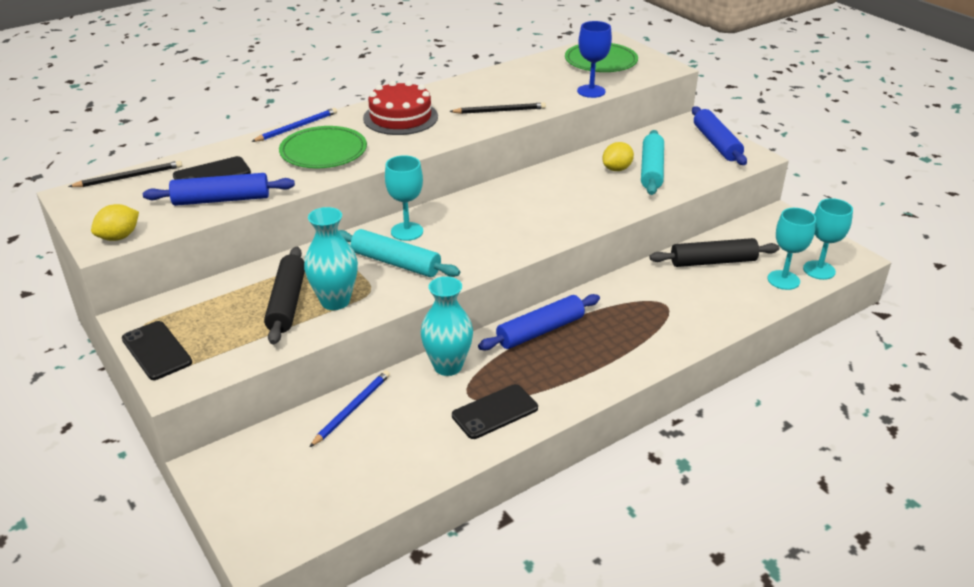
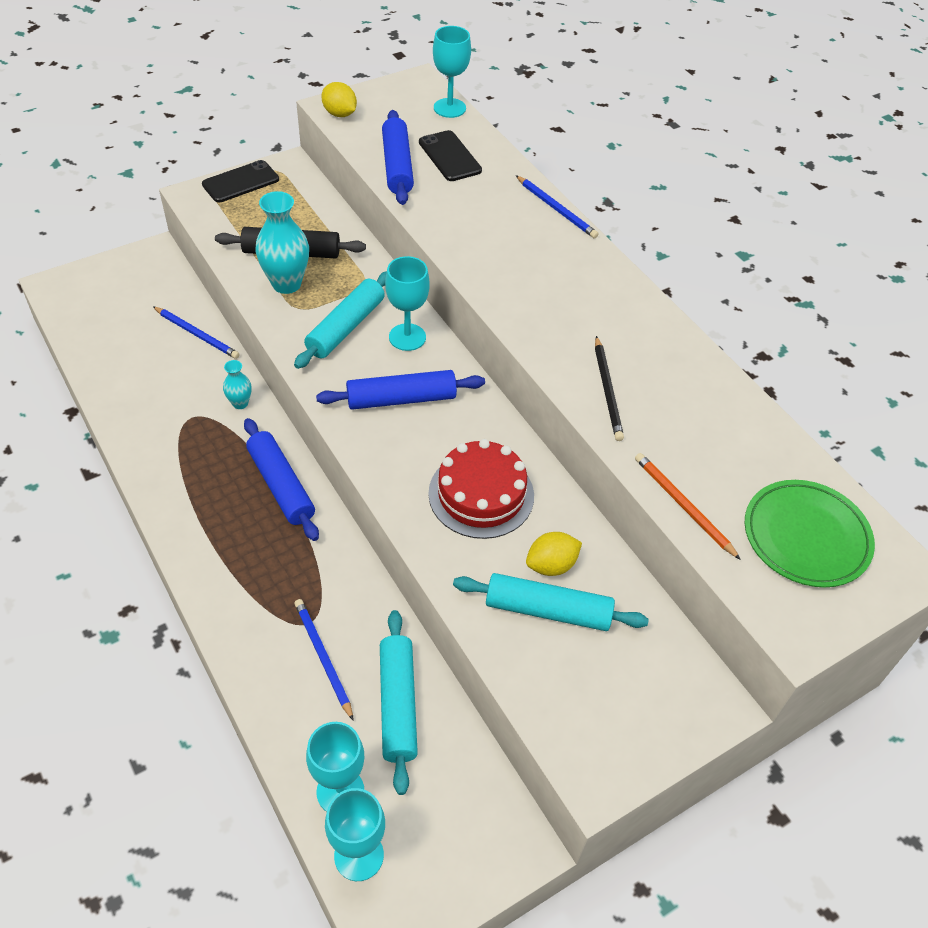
camera: 90 degrees right, 15 degrees up
black pencil [68,161,182,187] -> turquoise goblet [433,26,471,118]
green plate [279,126,367,168] -> none
red cake [363,81,438,135] -> red cake moved to [428,439,534,539]
turquoise vase [421,276,473,376] -> turquoise vase [223,360,252,409], size x0.52
black phone [452,384,538,439] -> none
blue goblet [577,21,612,98] -> orange pencil [635,453,741,560]
yellow lemon [602,142,634,171] -> yellow lemon turned 75 degrees counterclockwise [526,532,582,576]
black rolling pin [650,238,779,267] -> turquoise rolling pin [380,610,418,795]
blue rolling pin [692,106,747,165] -> blue rolling pin moved to [316,370,485,410]
none -> blue pencil [294,599,354,721]

